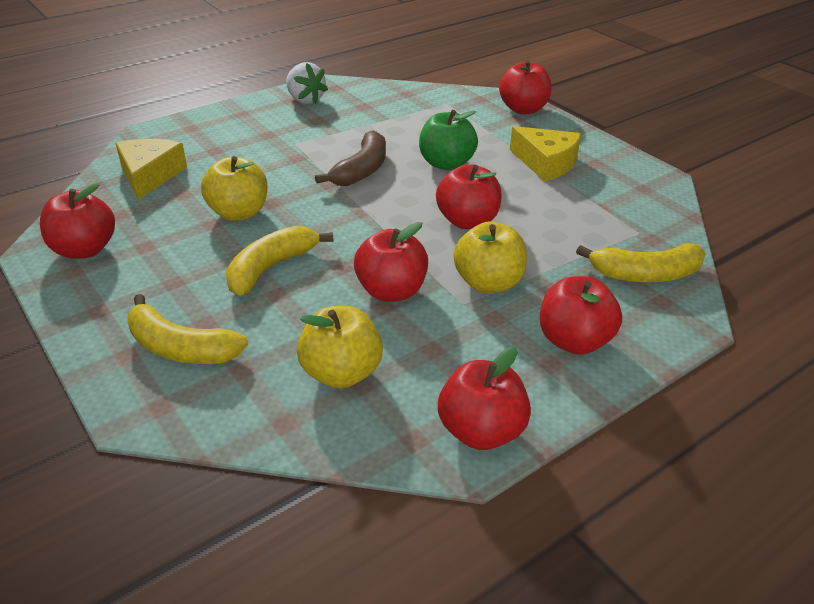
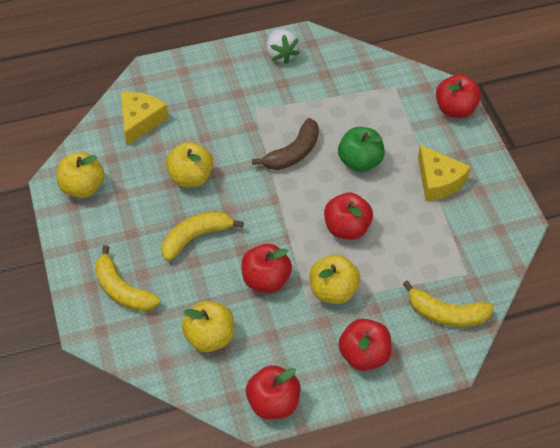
camera: 20 degrees right, 15 degrees up
red apple [40,183,115,259] -> yellow apple [57,152,105,198]

